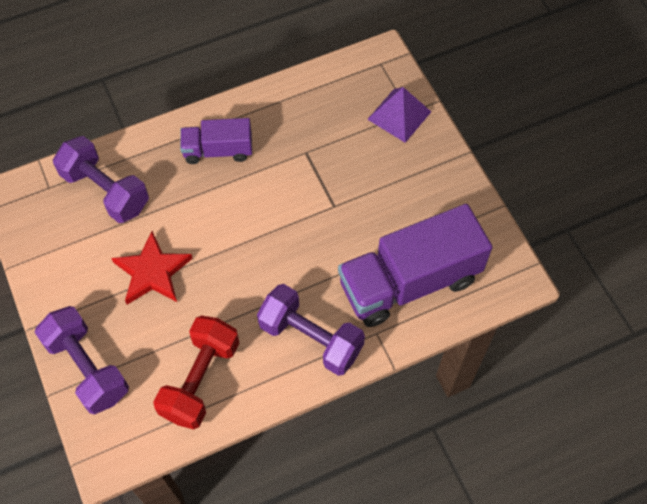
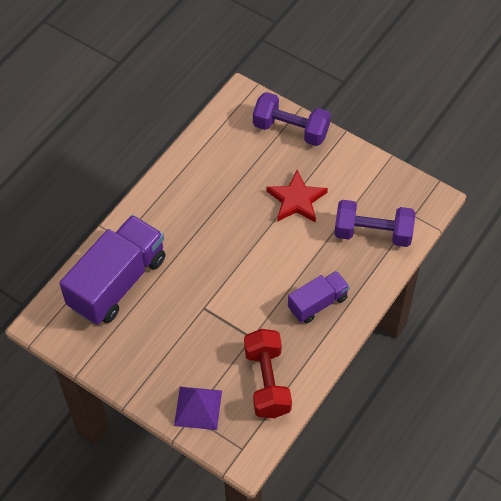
camera: 150 degrees right, 5 degrees down
red dumbbell [153,316,239,430] -> red dumbbell moved to [244,329,292,418]
purple dumbbell [257,284,365,376] -> none

